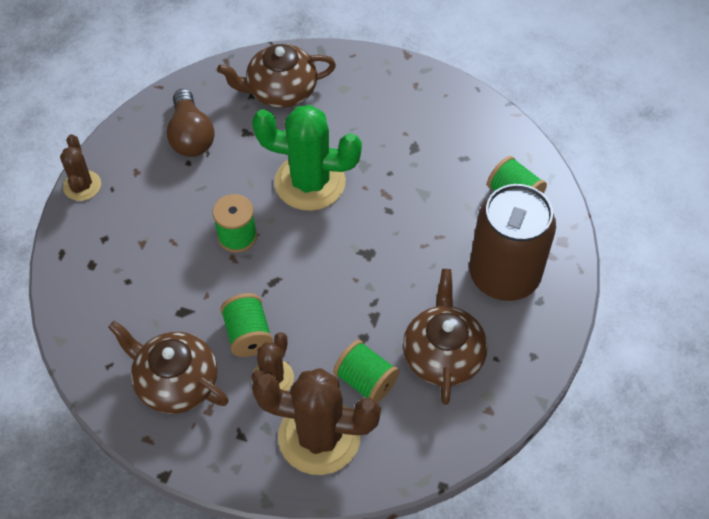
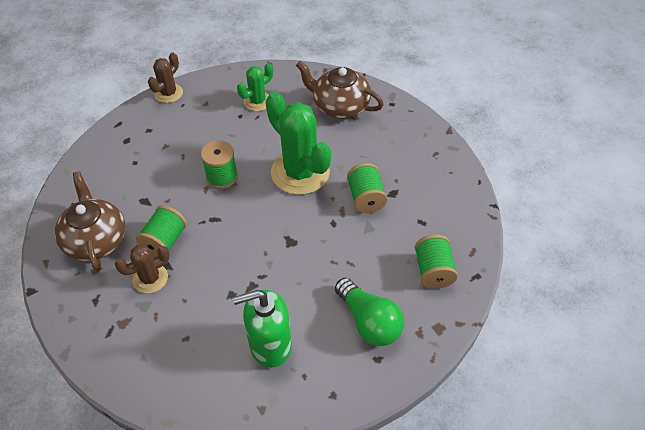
camera: 40 degrees right, 5 degrees down
brown light bulb [167,89,215,157] -> green cactus [237,63,273,111]
brown cactus [252,368,381,475] -> none
green spool [333,340,399,402] -> green spool moved to [347,163,387,213]
brown teapot [403,269,488,405] -> green soap dispenser [233,290,292,368]
brown can [469,184,556,301] -> green light bulb [335,278,404,346]

